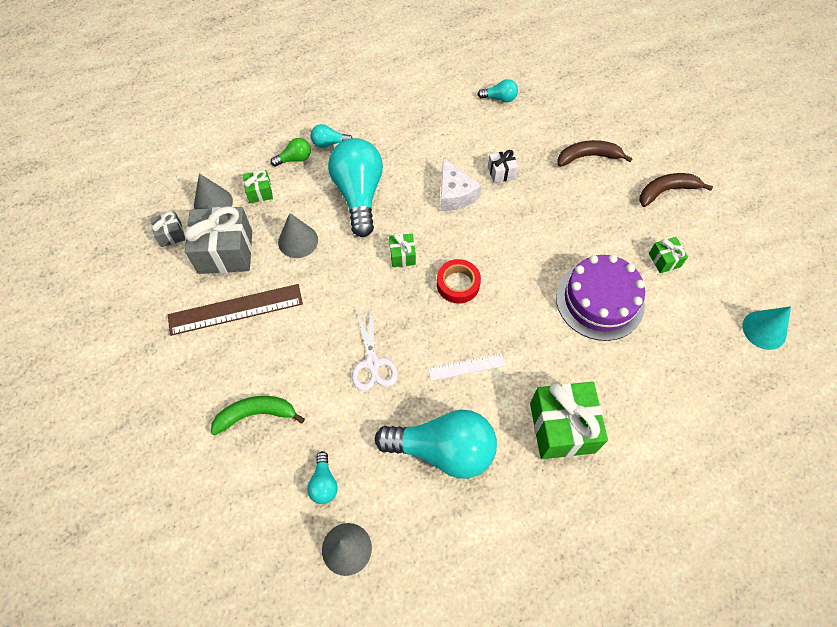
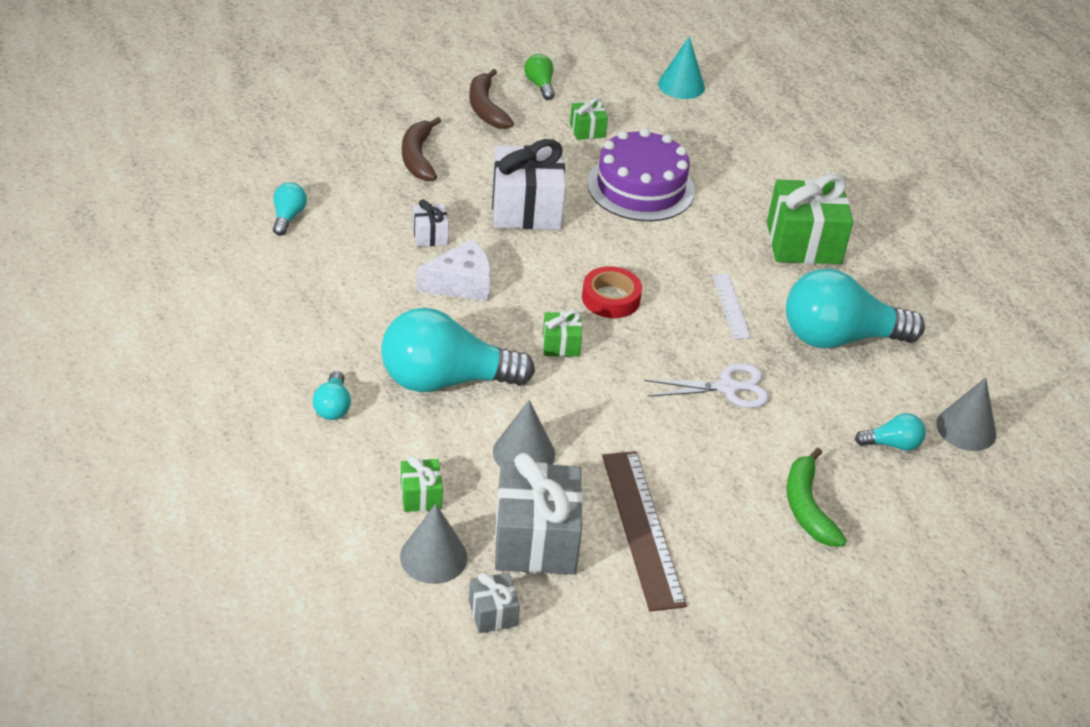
camera: 90 degrees left, 20 degrees down
green light bulb [271,138,311,167] -> green light bulb moved to [524,54,555,100]
turquoise light bulb [375,410,497,479] -> turquoise light bulb turned 105 degrees counterclockwise [786,268,925,348]
none -> white gift [492,139,566,230]

